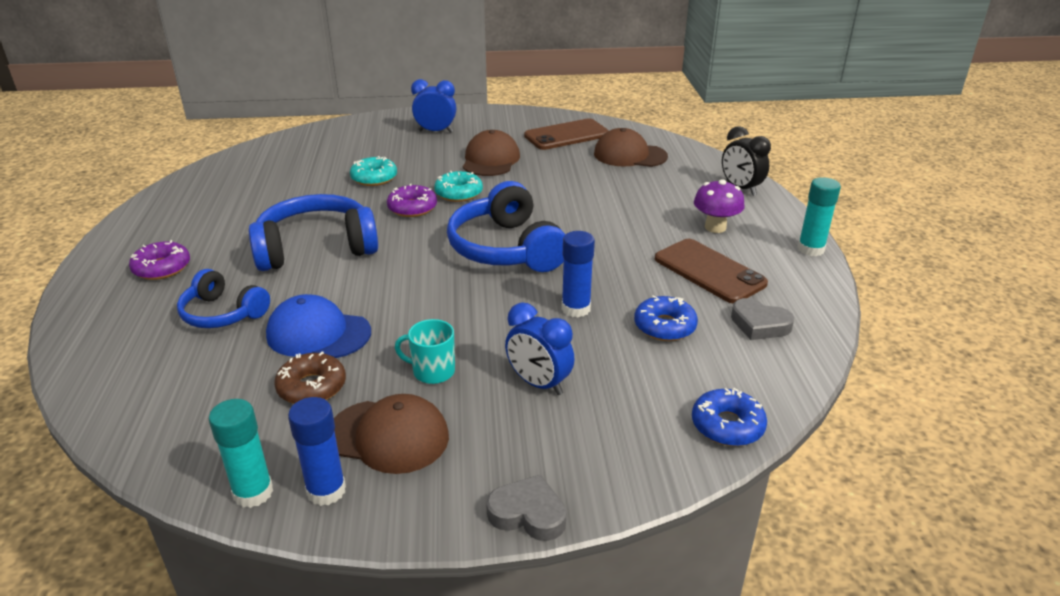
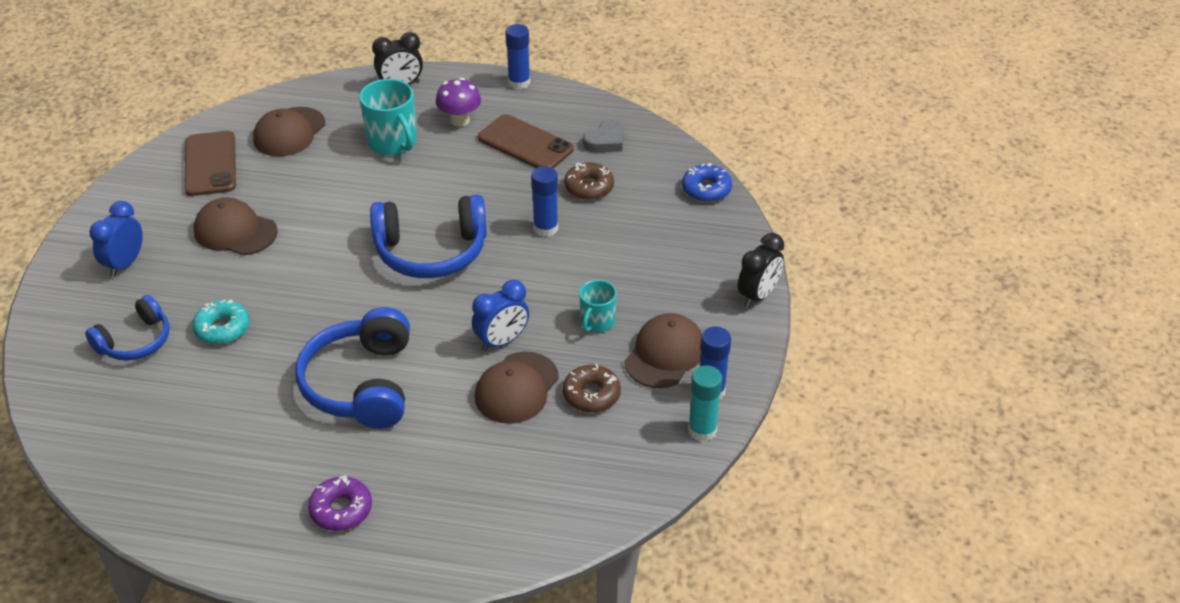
camera: 75 degrees left, 10 degrees up
blue headphones [177,269,270,328] -> blue headphones moved to [85,295,170,361]
blue cap [266,294,371,358] -> brown cap [475,351,559,424]
purple donut [387,184,437,217] -> none
turquoise donut [434,171,483,202] -> none
grey heart [486,474,567,541] -> black clock [738,233,784,308]
blue clock [505,303,574,395] -> blue clock moved to [472,280,529,351]
blue donut [634,296,698,341] -> brown donut [564,162,614,200]
brown phone [655,239,768,303] -> brown phone turned 60 degrees clockwise [478,114,574,169]
turquoise glue stick [797,177,841,256] -> blue glue stick [505,24,530,90]
none -> turquoise mug [359,79,417,155]

